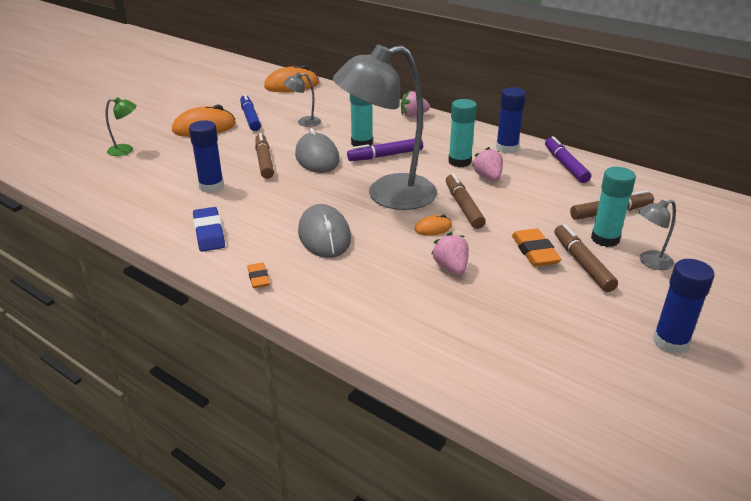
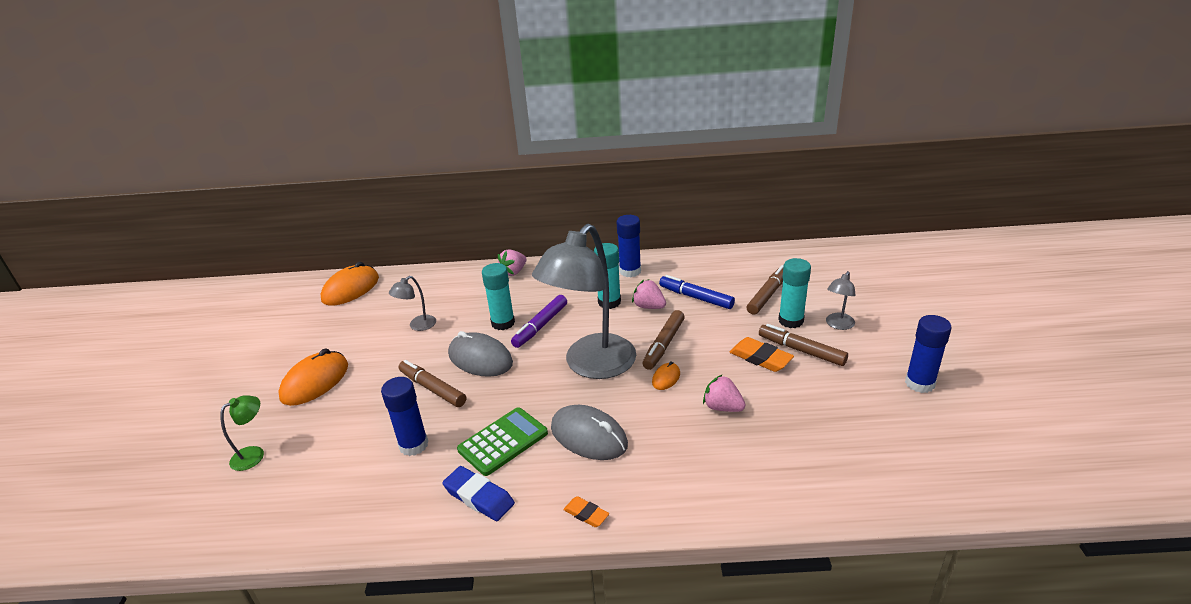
camera: 35 degrees left, 0 degrees up
blue marker [240,94,261,131] -> blue marker moved to [659,275,735,309]
brown marker [446,173,486,229] -> brown marker turned 105 degrees counterclockwise [643,310,685,370]
purple marker [545,136,591,183] -> none
none -> green calculator [457,407,548,476]

